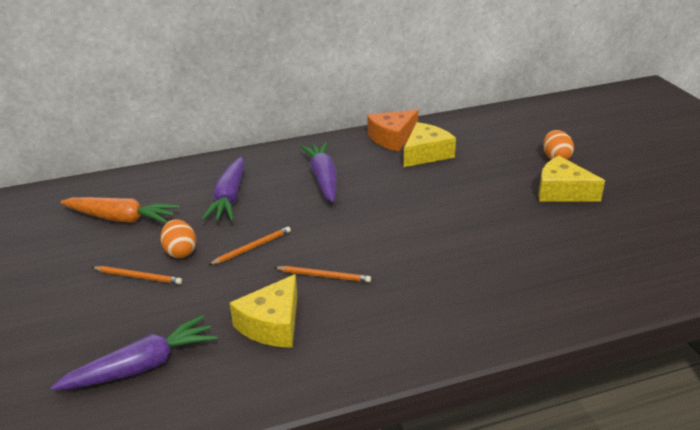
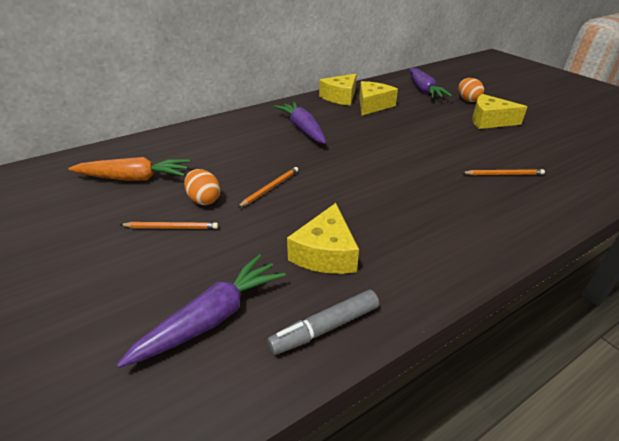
camera: 15 degrees left, 5 degrees up
purple carrot [201,156,245,221] -> purple carrot moved to [410,68,452,98]
orange pencil [274,266,371,282] -> orange pencil moved to [462,169,545,175]
orange cheese [367,110,418,152] -> yellow cheese [319,74,356,106]
none -> grey marker [267,290,379,355]

